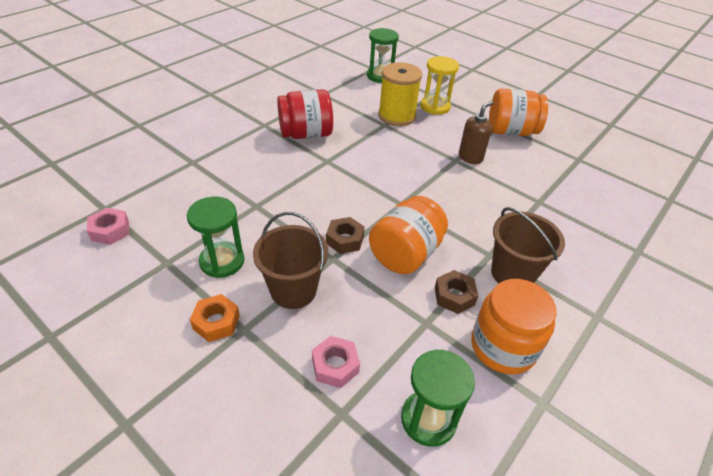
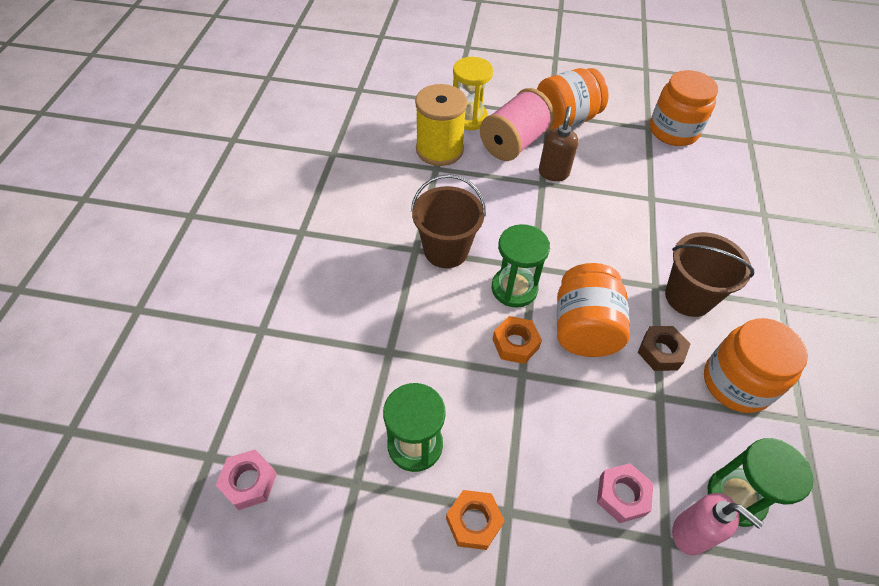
camera: 30 degrees left, 10 degrees up
brown bucket [253,212,329,309] -> brown bucket moved to [411,174,486,268]
red jar [277,89,333,139] -> none
brown nut [326,217,365,254] -> orange nut [492,316,542,364]
green hourglass [367,28,399,83] -> green hourglass moved to [492,224,550,308]
none -> pink spool [480,88,555,161]
none -> orange jar [650,70,718,146]
none -> pink soap dispenser [672,493,763,555]

